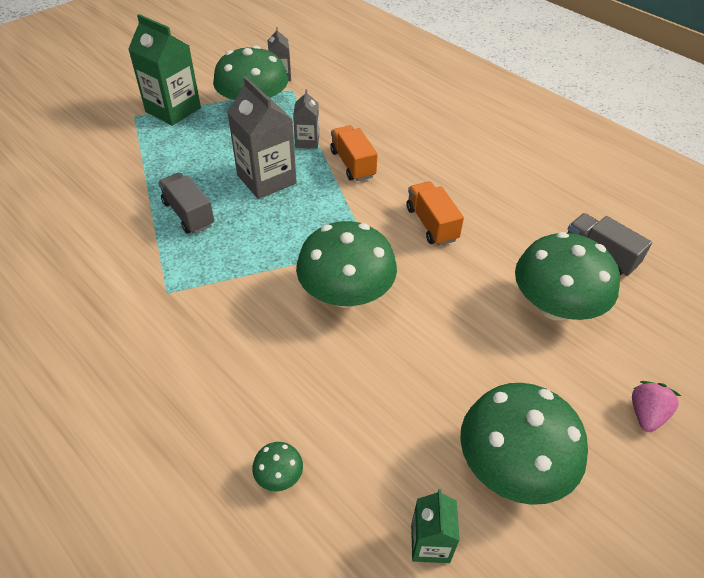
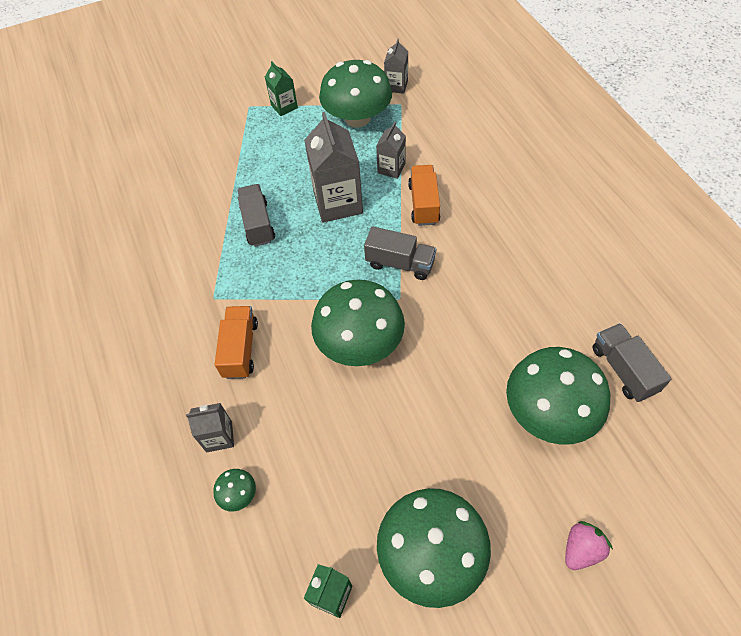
camera: 25 degrees right, 10 degrees up
green carton [128,14,201,126] -> green carton [265,61,298,116], size x0.54
orange truck [406,181,464,246] -> orange truck moved to [215,306,258,379]
none -> grey carton [186,403,234,452]
none -> grey truck [364,226,436,280]

